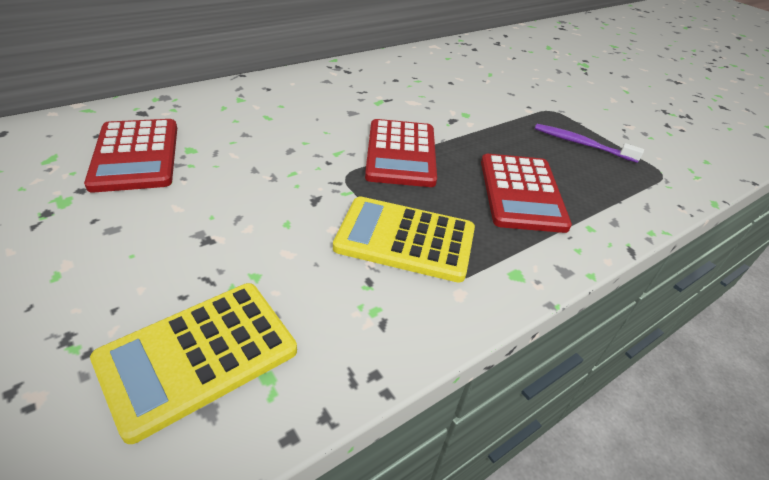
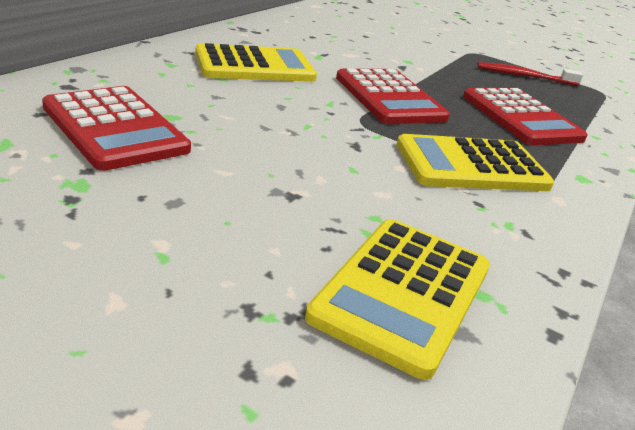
camera: 25 degrees left, 10 degrees down
purple toothbrush [535,124,644,163] -> red toothbrush [477,62,583,86]
none -> yellow calculator [195,43,317,82]

